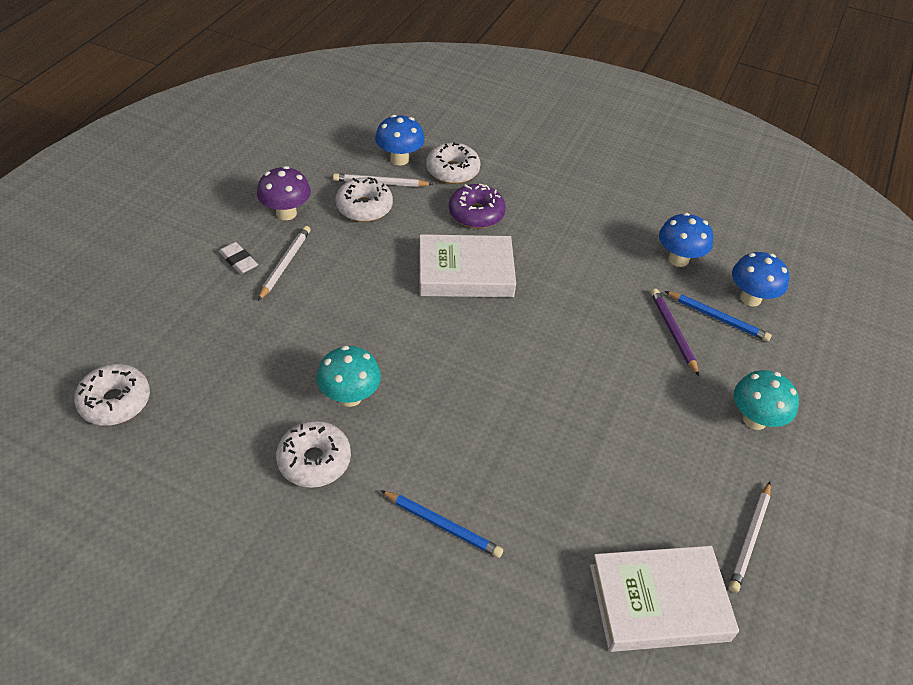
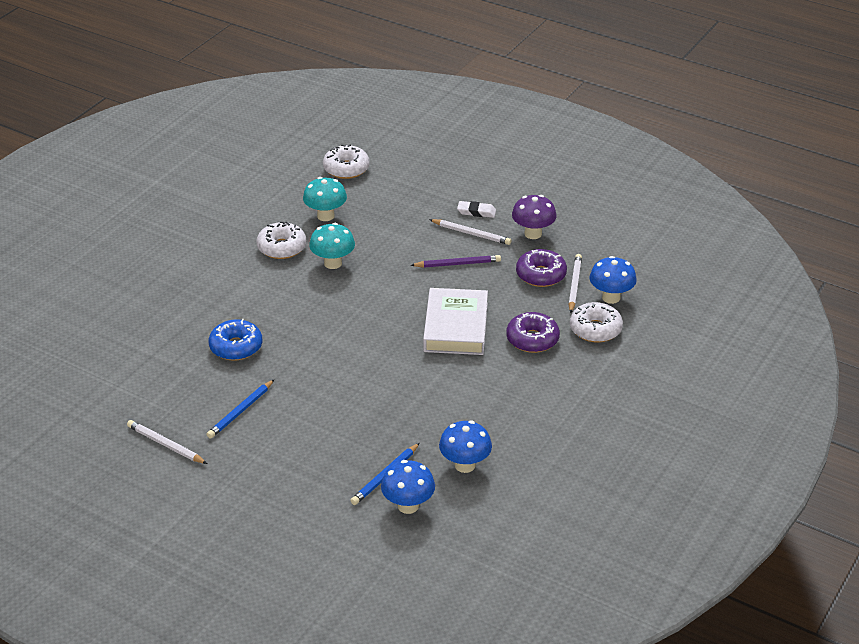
camera: 100 degrees right, 10 degrees down
white eraser [219,242,258,274] -> white eraser turned 45 degrees clockwise [457,201,496,218]
white donut [335,177,393,222] -> purple donut [516,249,567,287]
blue pencil [380,490,503,558] -> blue pencil moved to [206,380,274,439]
white book [590,546,739,652] -> none
purple pencil [651,289,699,376] -> purple pencil moved to [410,255,501,268]
turquoise mushroom [734,370,799,430] -> turquoise mushroom moved to [303,177,347,221]
none -> blue donut [209,319,262,361]

